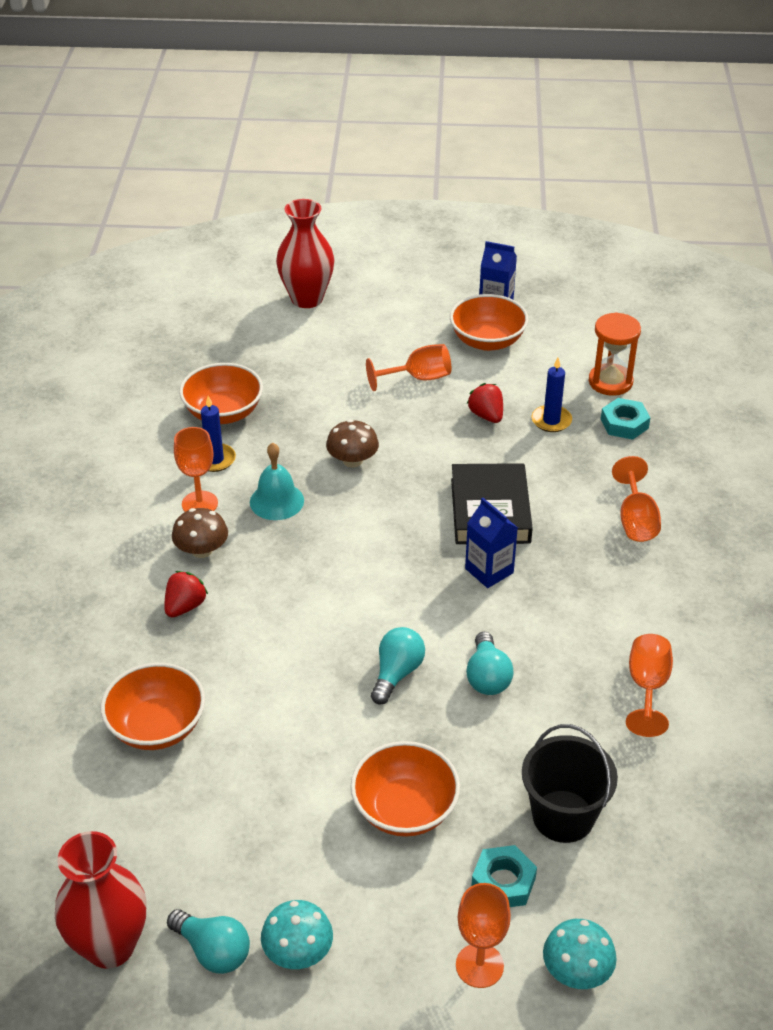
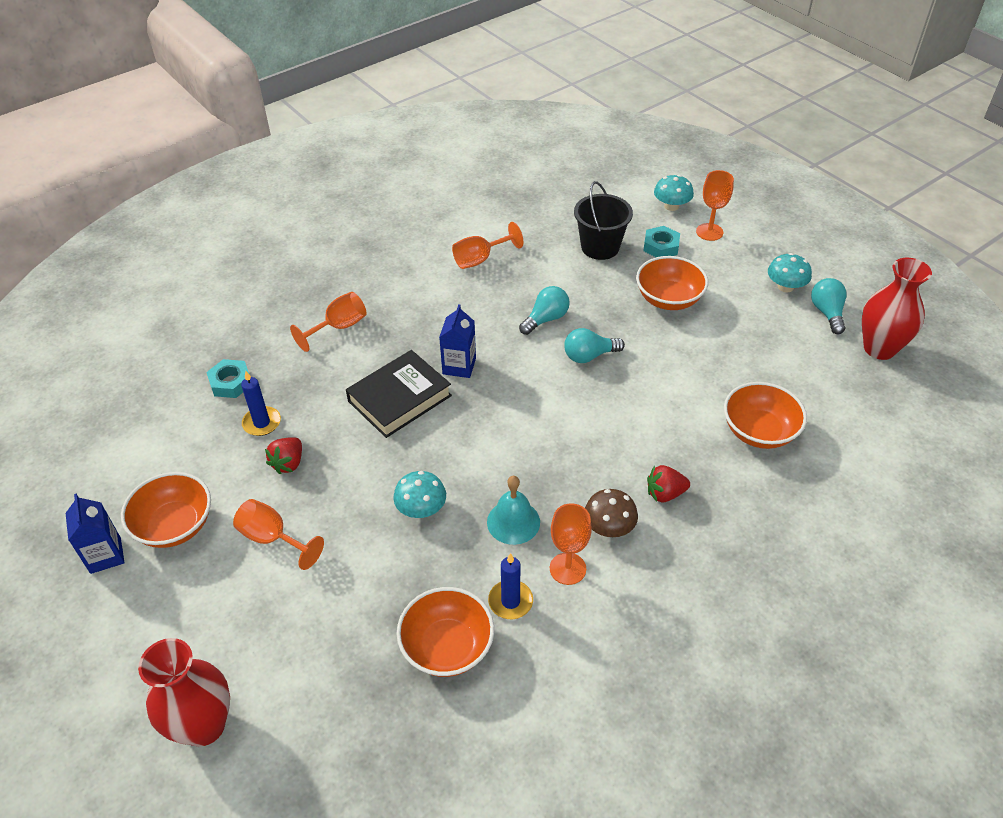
camera: 130 degrees left, 5 degrees up
brown mushroom [326,420,379,468] -> turquoise mushroom [393,471,446,518]
orange hourglass [589,312,641,396] -> none

